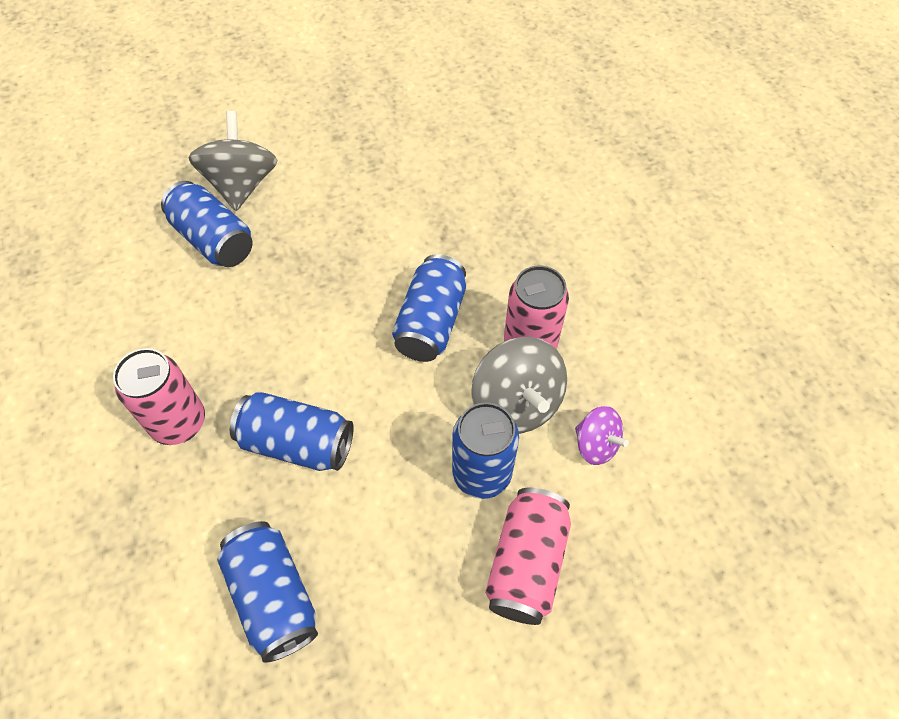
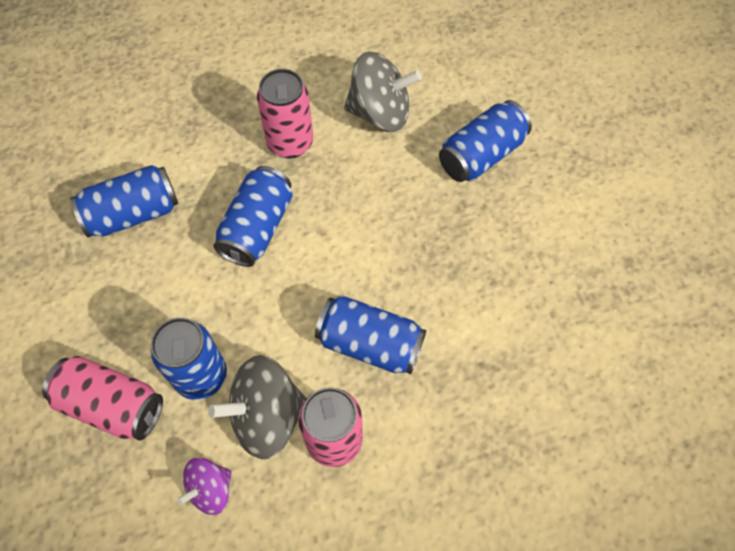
camera: 95 degrees right, 5 degrees up
grey spinning top [189,111,278,211] -> grey spinning top moved to [344,51,422,132]

